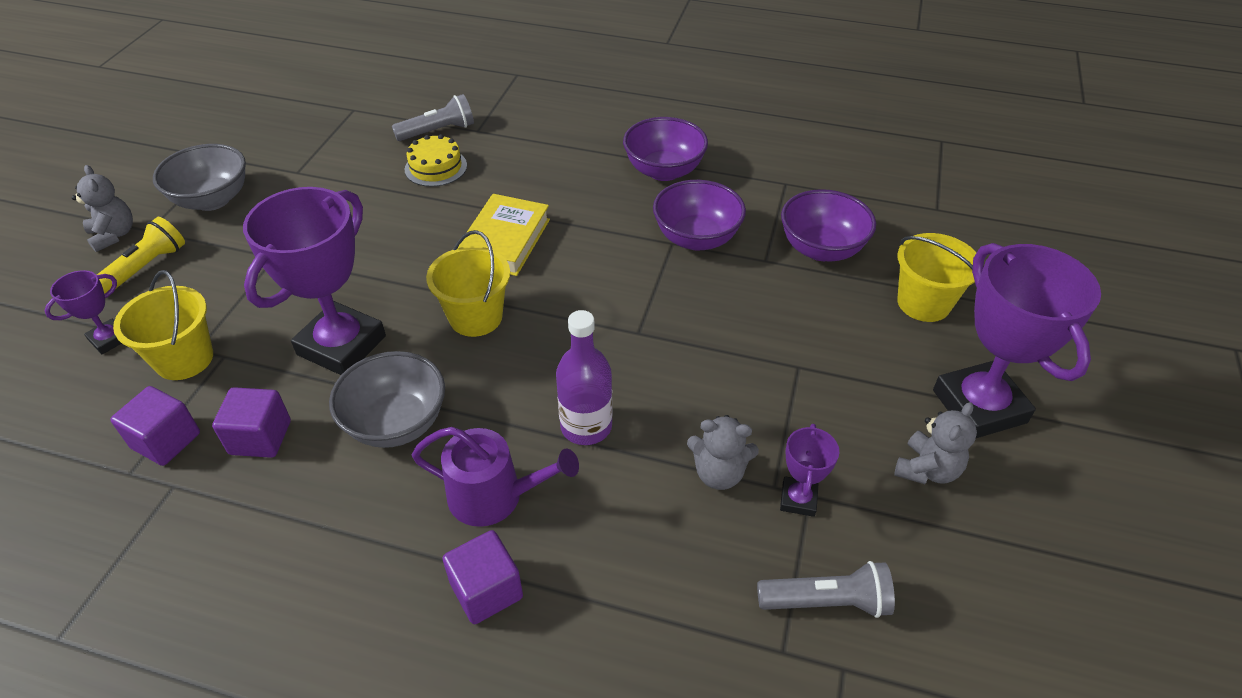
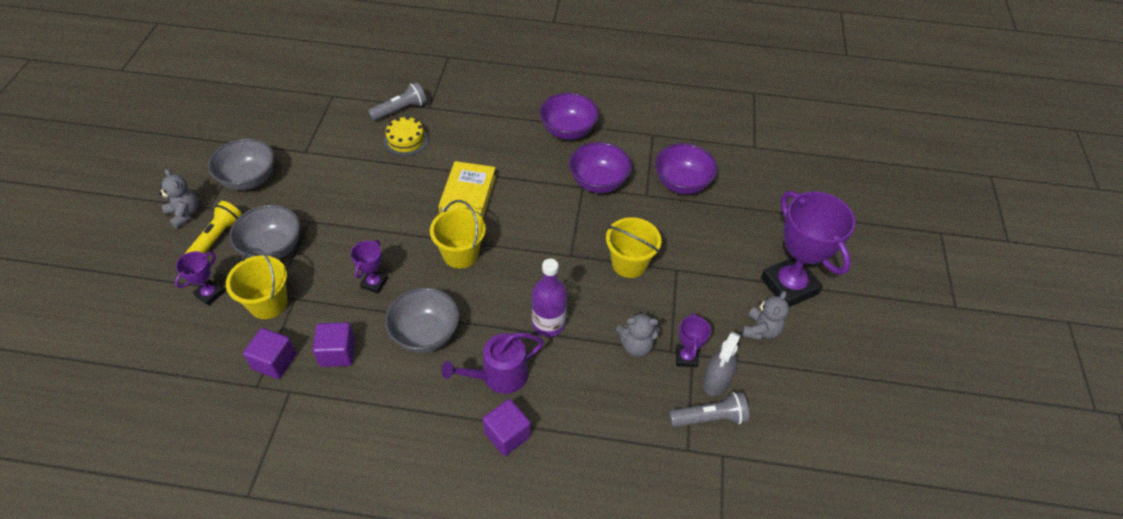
camera: 10 degrees left, 5 degrees up
purple trophy [243,187,386,375] -> purple trophy [351,240,388,294], size x0.47
purple watering can [412,427,579,527] -> purple watering can turned 150 degrees clockwise [441,332,544,394]
yellow bucket [897,233,976,322] -> yellow bucket moved to [606,217,661,278]
none -> grey bowl [229,204,300,259]
none -> grey spray bottle [703,332,741,396]

